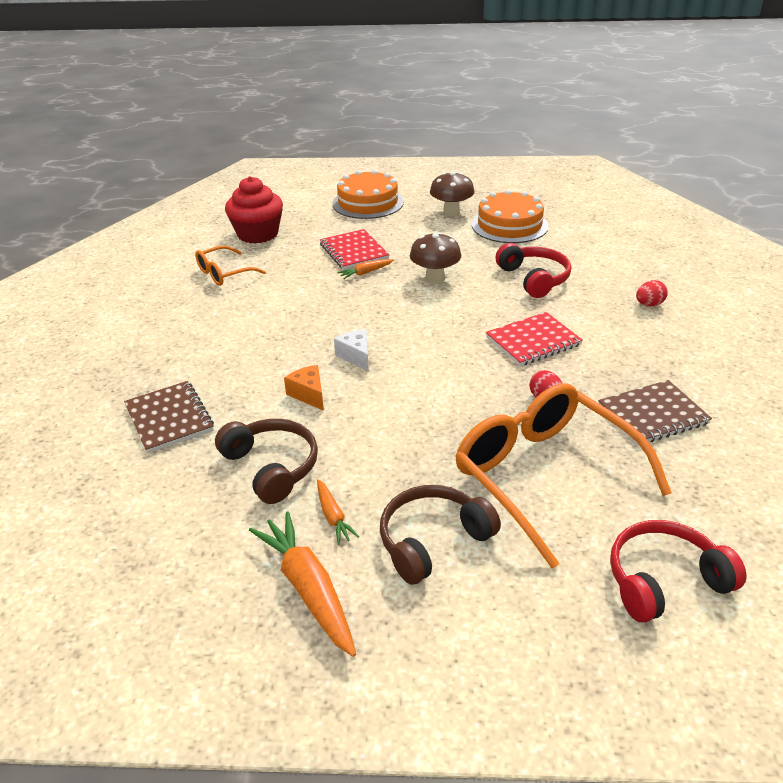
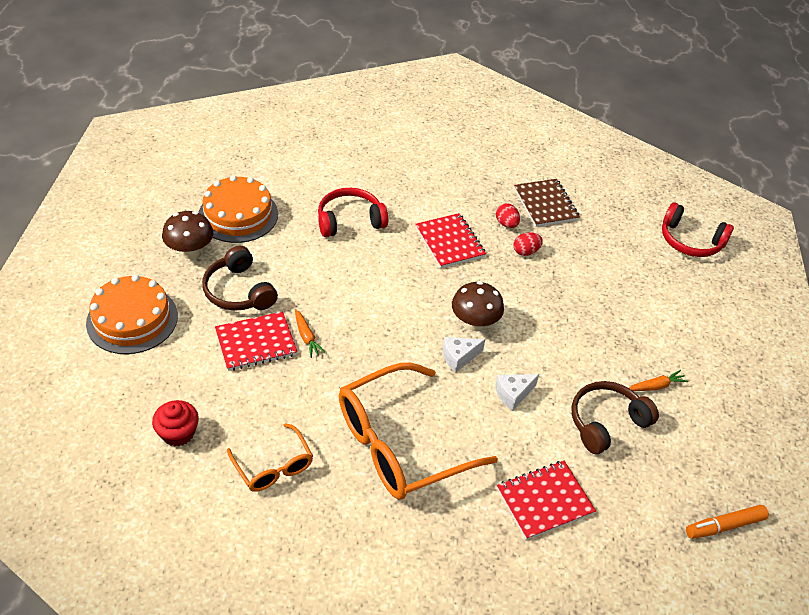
camera: 90 degrees left, 10 degrees up
brown notebook [124,381,214,453] -> red notebook [497,461,596,540]
red cupcake [225,176,283,244] -> red cupcake [152,400,199,447], size x0.62
orange carrot [249,511,356,657] -> none
orange cheese [284,365,324,411] -> white cheese [495,374,539,411]
brown headphones [380,485,501,585] -> brown headphones moved to [202,246,278,311]
brown mushroom [410,232,461,284] -> brown mushroom moved to [452,281,504,331]
orange glasses [456,383,672,569] -> orange glasses moved to [339,363,498,500]
red headphones [610,520,746,623] -> red headphones turned 45 degrees counterclockwise [662,202,734,257]
red egg [636,280,668,306] -> red egg moved to [496,203,520,228]
none -> orange marker [686,505,769,539]

